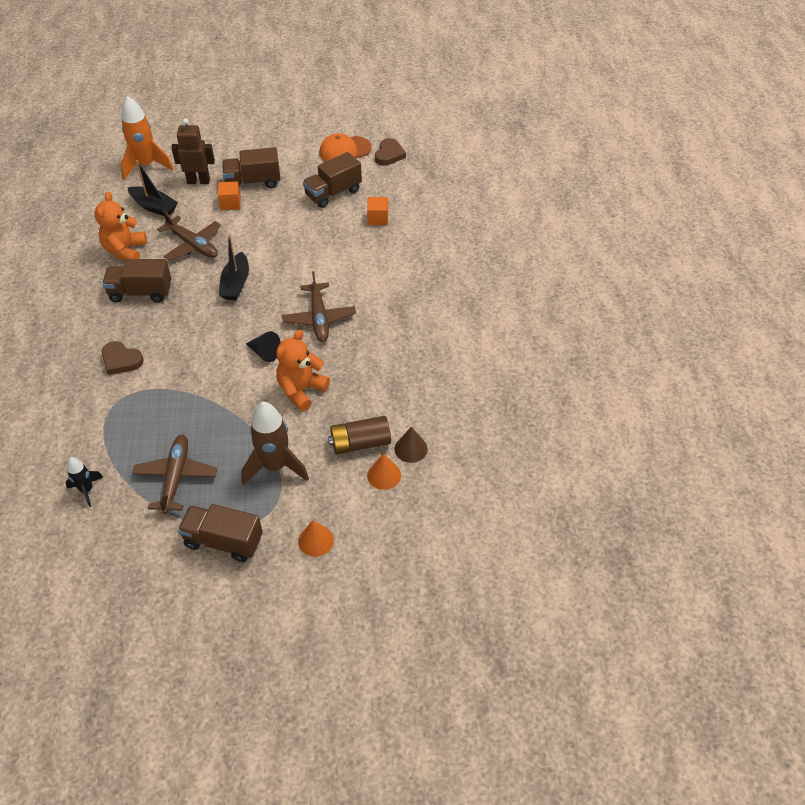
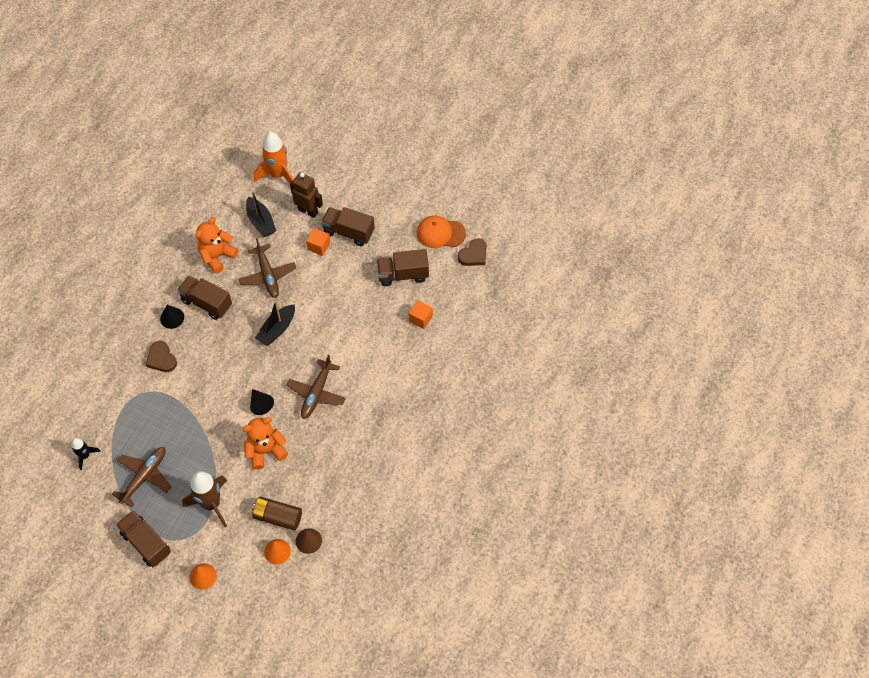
camera: 30 degrees right, 10 degrees up
none -> black cone [160,305,184,329]

